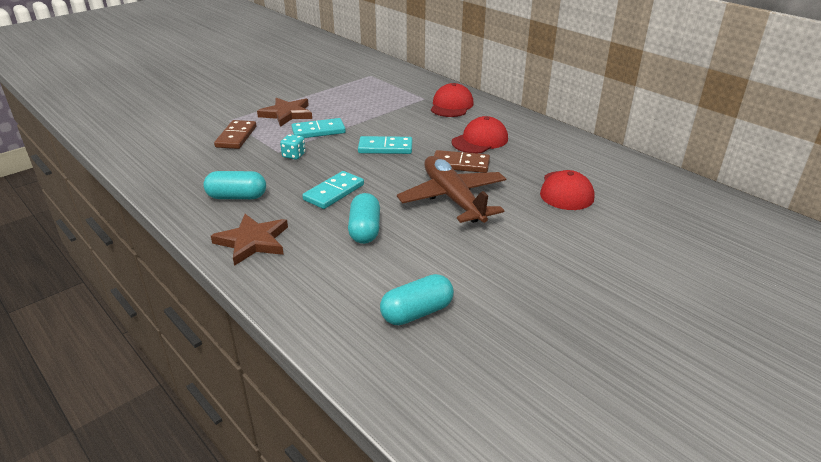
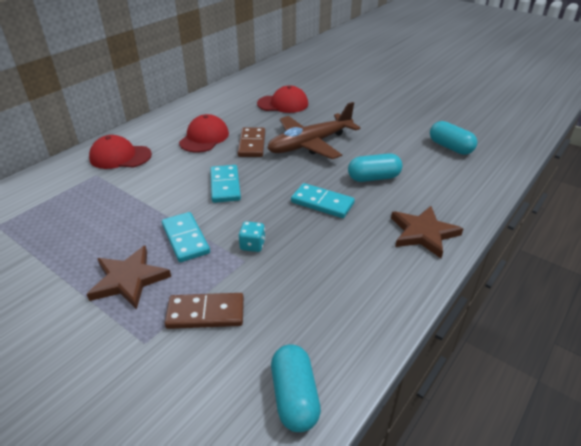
camera: 100 degrees left, 5 degrees up
turquoise capsule [203,171,266,199] -> turquoise capsule moved to [271,344,321,432]
red cap [452,116,508,153] -> red cap turned 75 degrees clockwise [179,114,229,153]

